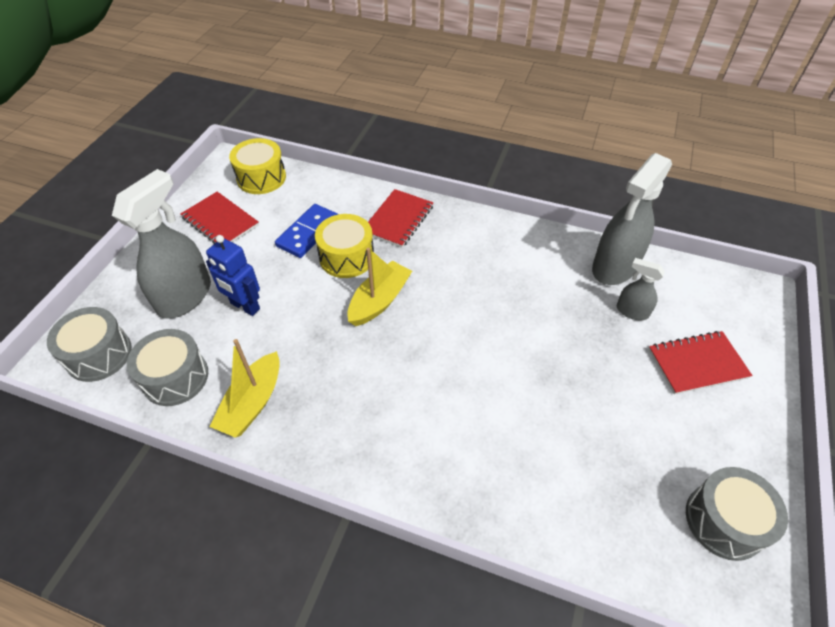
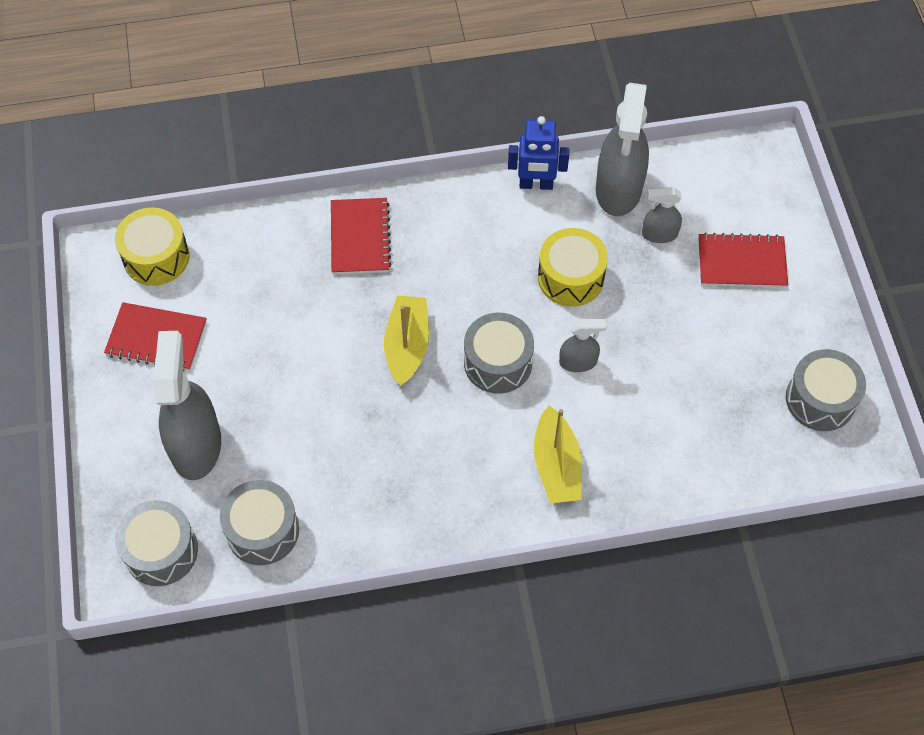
camera: 30 degrees left, 10 degrees up
blue robot [206,235,260,316] -> blue robot moved to [508,116,569,190]
yellow boat [209,339,280,438] -> yellow boat moved to [534,406,582,504]
blue domino [275,204,338,258] -> none
yellow drum [315,214,374,278] -> yellow drum moved to [538,228,608,307]
red notebook [648,331,752,395] -> red notebook turned 45 degrees clockwise [698,233,788,288]
none -> grey drum [464,313,534,394]
none -> grey spray bottle [559,319,606,372]

